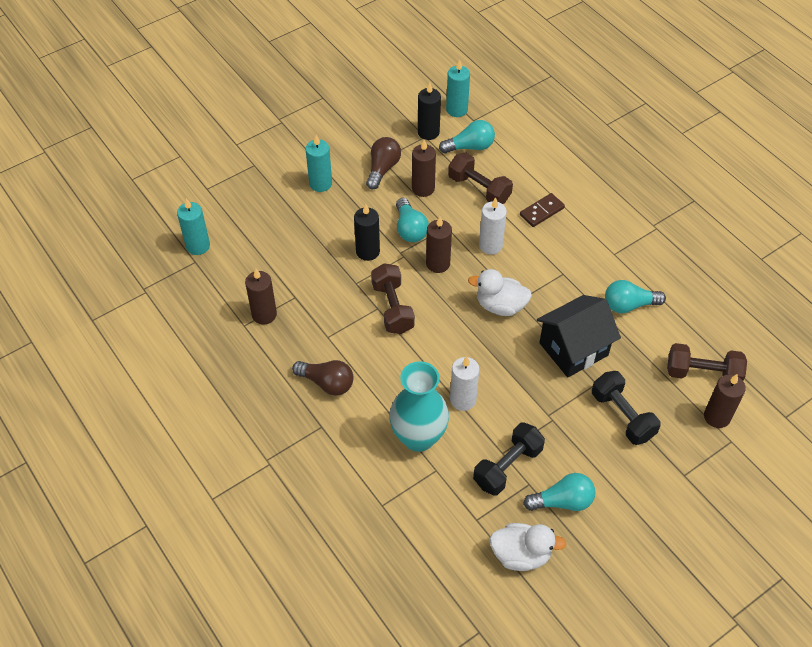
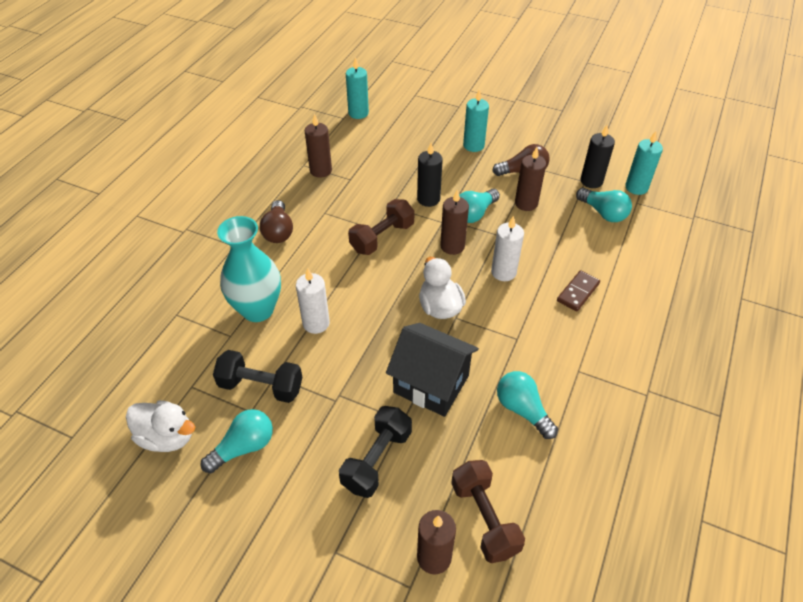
camera: 60 degrees right, 5 degrees down
brown dumbbell [448,153,513,204] -> none
white duck [490,523,566,571] -> white duck turned 45 degrees counterclockwise [126,400,195,452]
brown domino [520,193,565,227] -> brown domino turned 75 degrees counterclockwise [557,270,600,312]
turquoise light bulb [523,473,595,511] -> turquoise light bulb turned 90 degrees counterclockwise [201,409,273,473]

